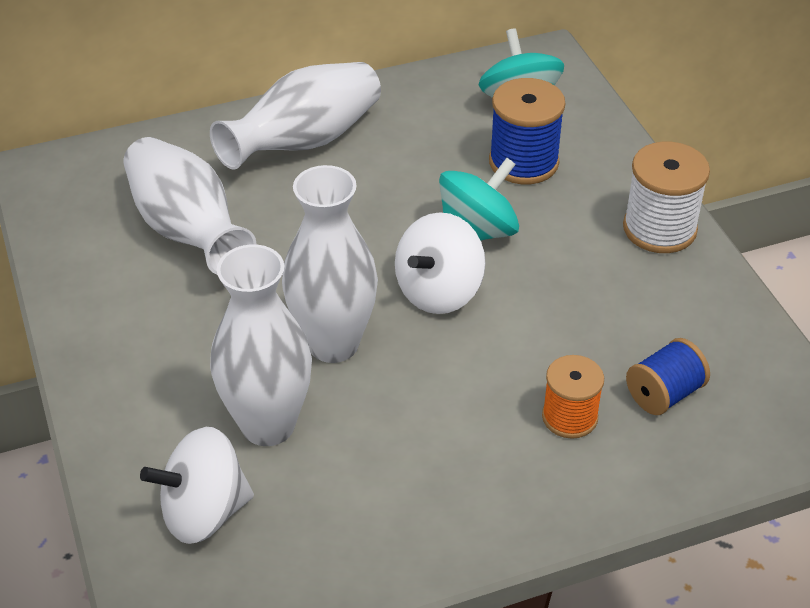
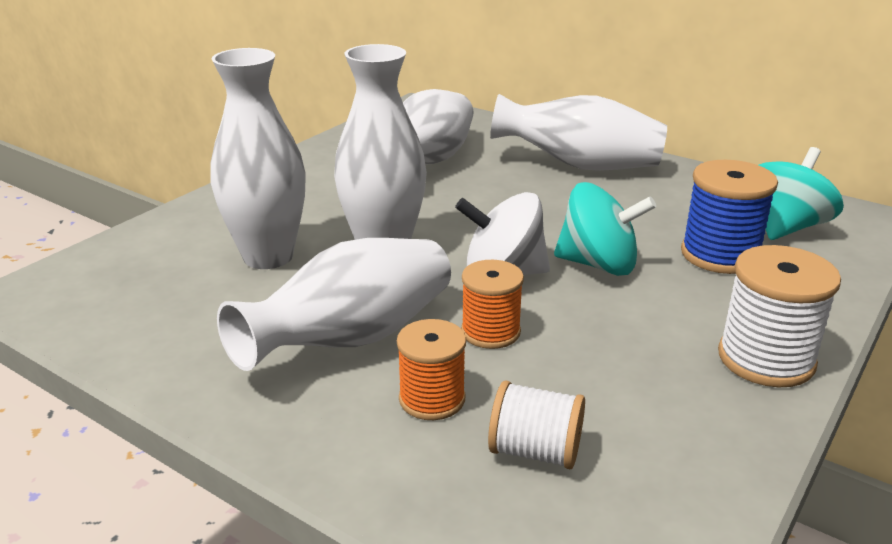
camera: 55 degrees right, 15 degrees down
white spinning top [140,427,254,544] -> none
blue spool [626,338,710,415] -> white spool [488,380,585,469]
none -> white vase [217,238,451,371]
none -> orange spool [461,260,524,349]

